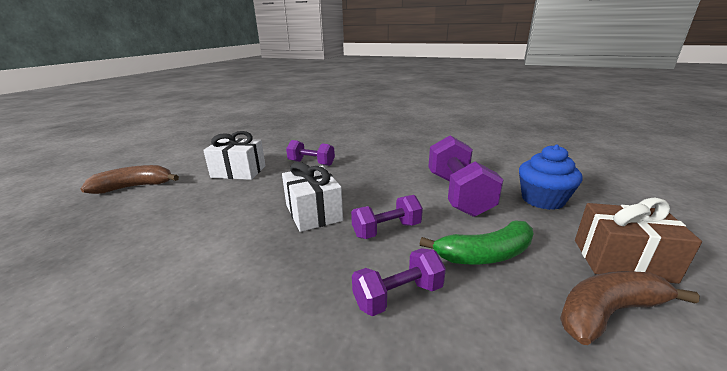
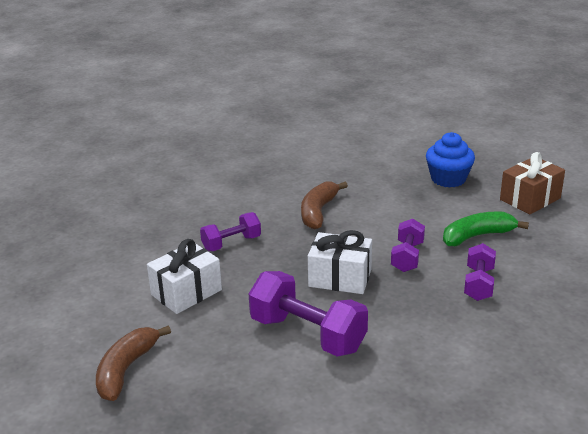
camera: 50 degrees left, 5 degrees up
green banana [420,221,534,264] -> green banana turned 135 degrees counterclockwise [443,212,529,246]
purple dumbbell [428,135,504,217] -> purple dumbbell moved to [249,271,368,357]
brown banana [560,271,700,345] -> brown banana moved to [301,181,348,229]

